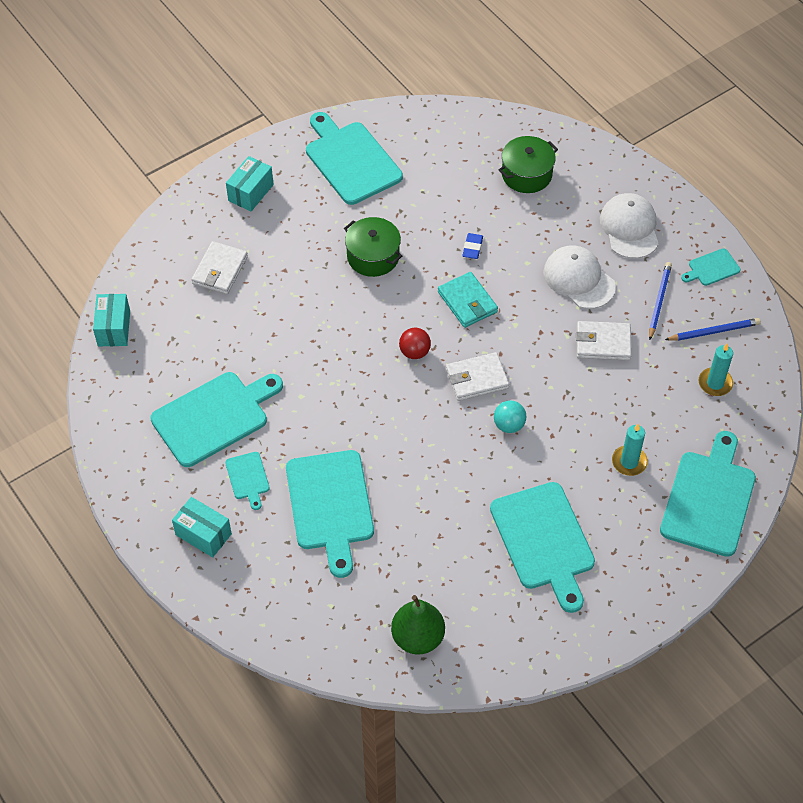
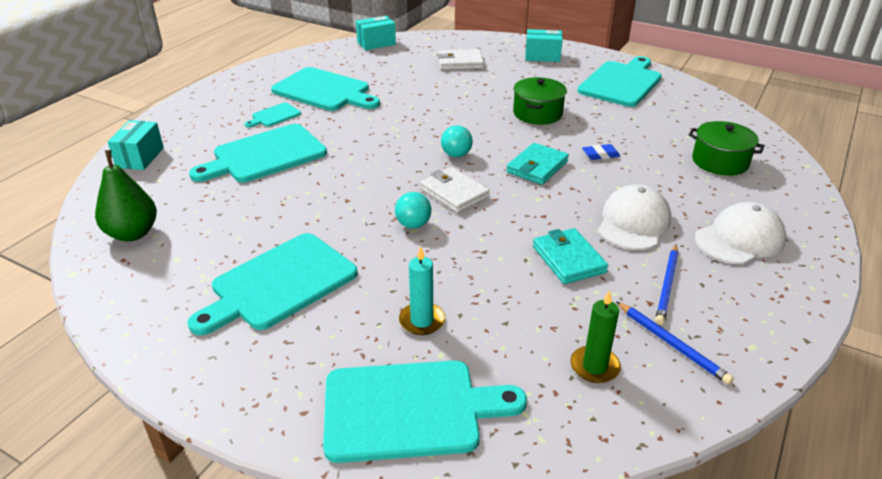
camera: 65 degrees right, 20 degrees down
turquoise box [172,497,232,557] -> turquoise box moved to [107,120,164,170]
red ball [399,328,431,359] -> turquoise ball [441,125,473,157]
white wallet [576,321,632,361] -> turquoise wallet [533,228,608,284]
blue pencil [649,262,672,340] -> blue pencil turned 120 degrees clockwise [655,244,678,325]
turquoise cutting board [681,248,741,286] -> none
turquoise candle [699,344,733,396] -> green candle [571,290,621,383]

